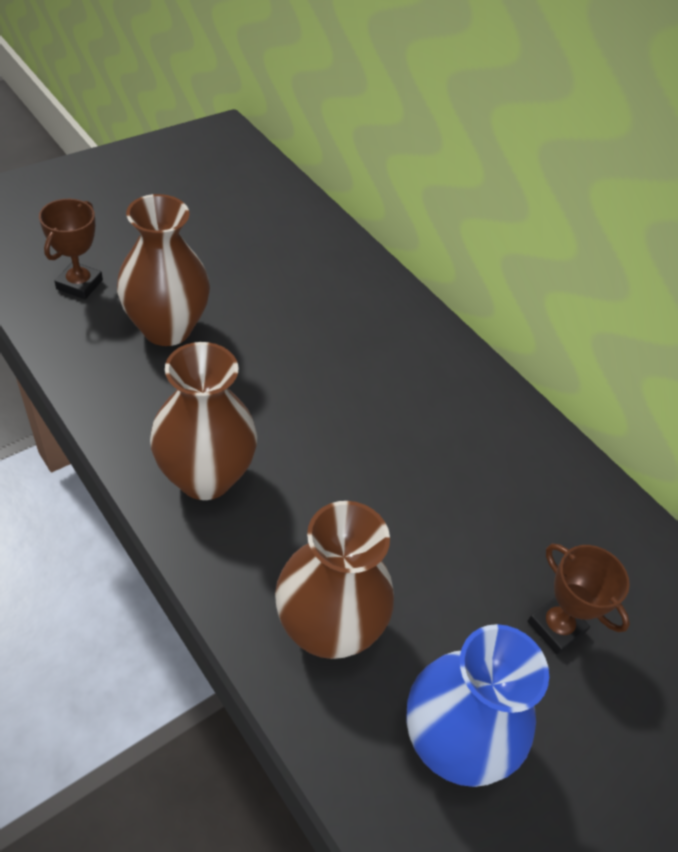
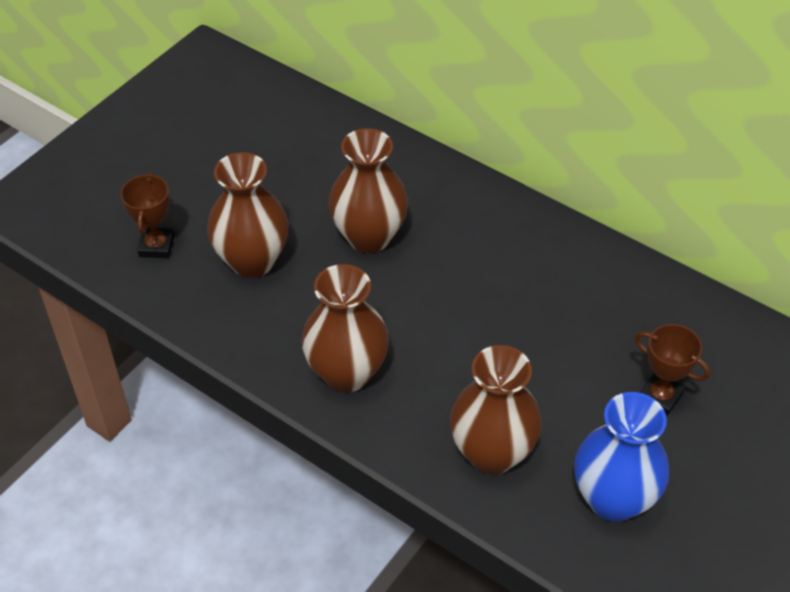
camera: 10 degrees left, 0 degrees up
none -> brown vase [329,128,408,253]

